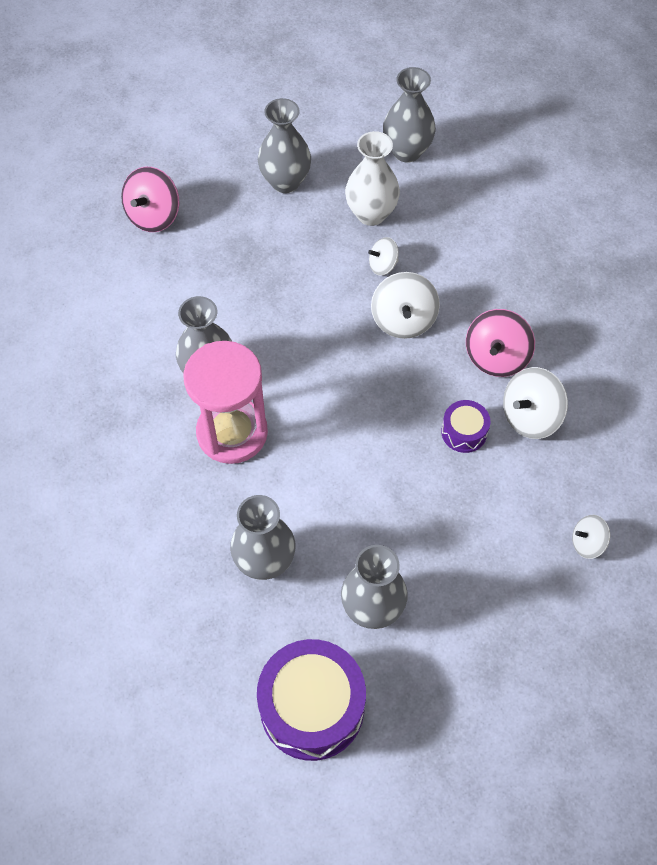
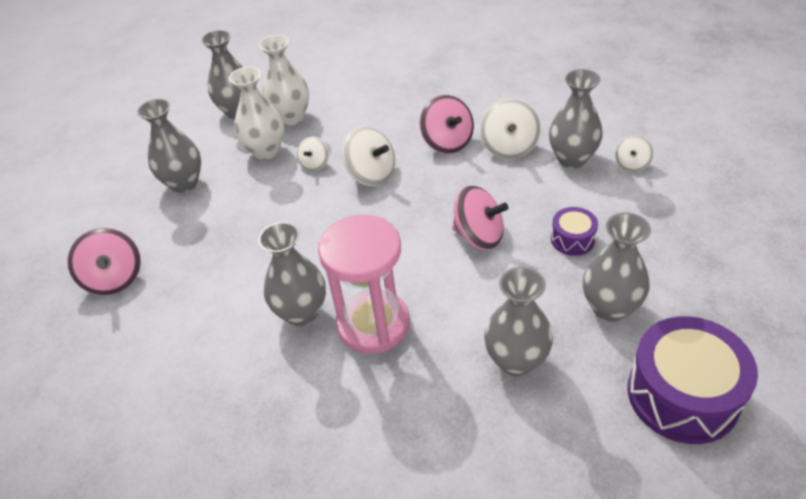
camera: 50 degrees left, 15 degrees down
purple drum [441,400,490,453] -> purple drum moved to [551,207,598,256]
none -> white vase [259,35,309,126]
none -> pink spinning top [452,186,508,250]
none -> grey vase [549,69,603,168]

